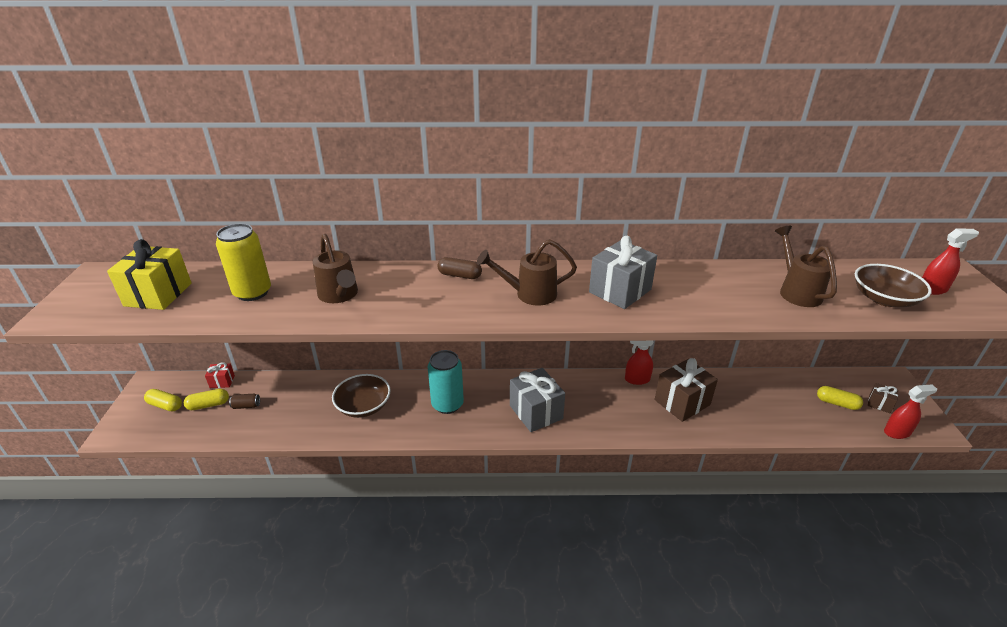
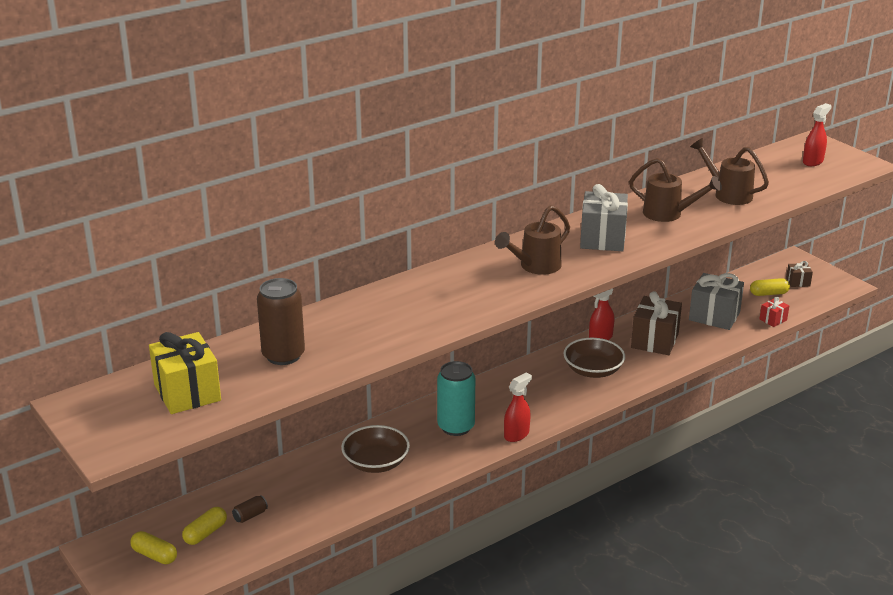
camera: 35 degrees left, 5 degrees down
yellow capsule [144,389,182,411] -> yellow capsule turned 45 degrees clockwise [130,531,177,564]
red gift [205,362,235,388] -> red gift moved to [759,297,789,327]
yellow can [216,224,271,301] -> brown can [257,278,305,365]
brown watering can [313,234,358,303] -> brown watering can moved to [629,158,722,222]
brown capsule [437,257,482,279] -> none
grey gift [510,368,565,432] -> grey gift moved to [689,273,744,330]
brown bowl [855,264,932,307] -> brown bowl moved to [564,338,625,378]
red spray bottle [884,385,937,439] -> red spray bottle moved to [504,372,532,442]

